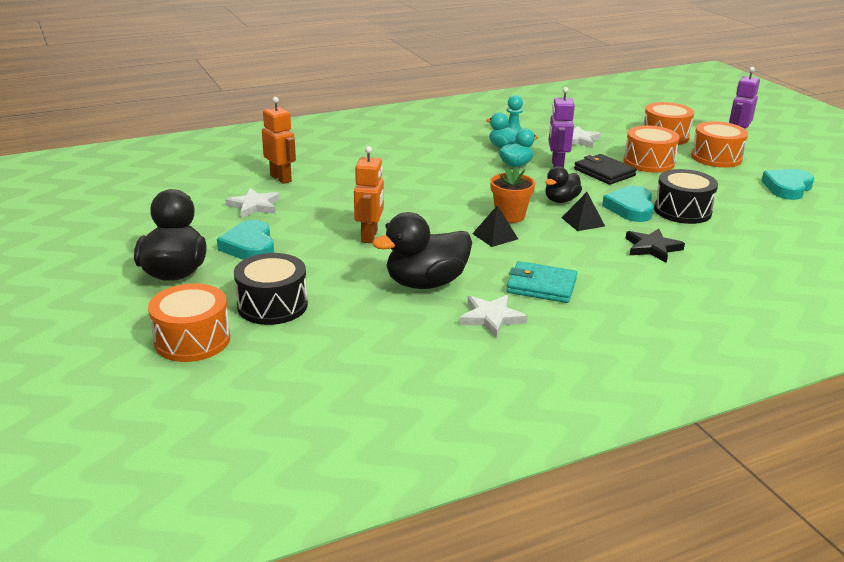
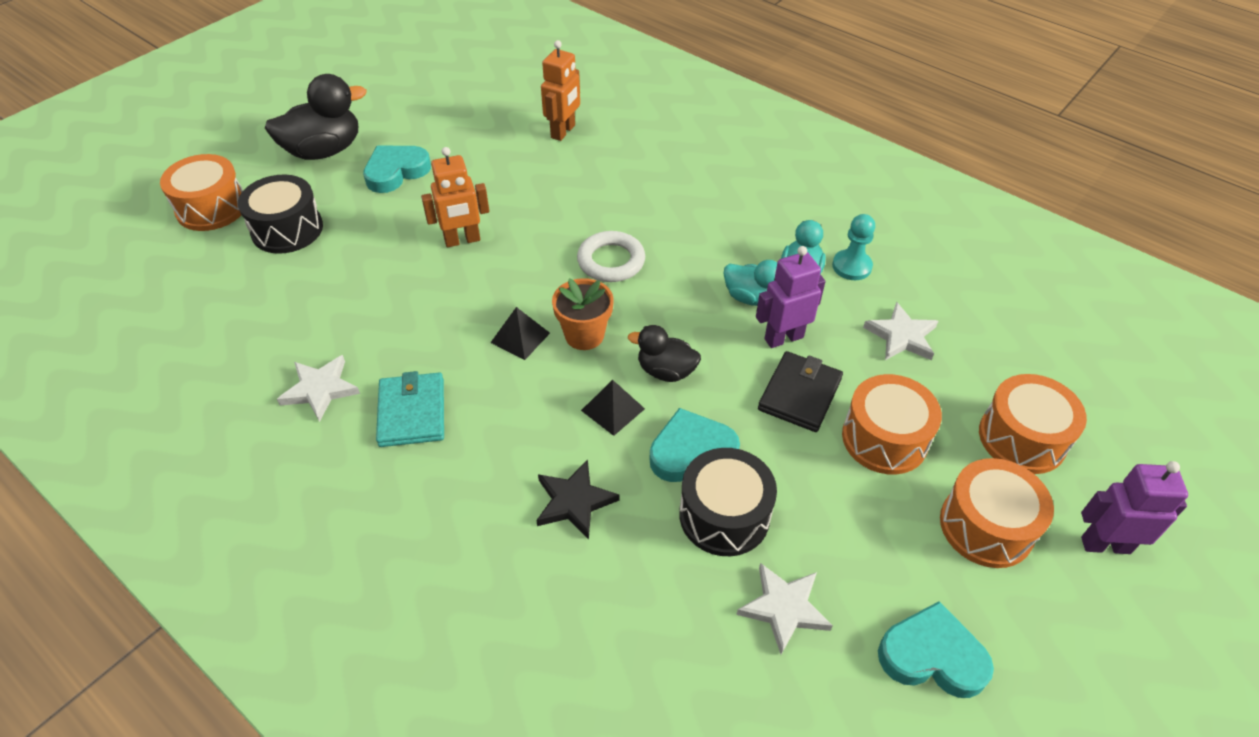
camera: 65 degrees right, 20 degrees up
white star [225,188,280,218] -> white star moved to [736,563,833,654]
black duck [372,212,472,289] -> none
none -> white ring [577,231,645,282]

